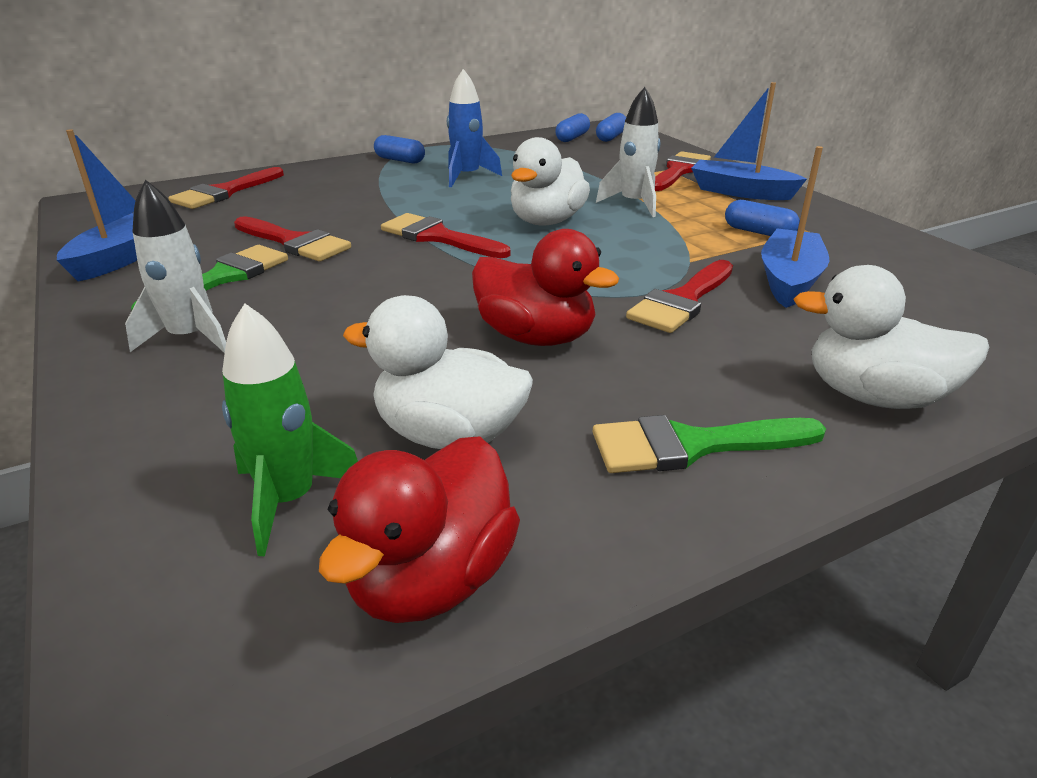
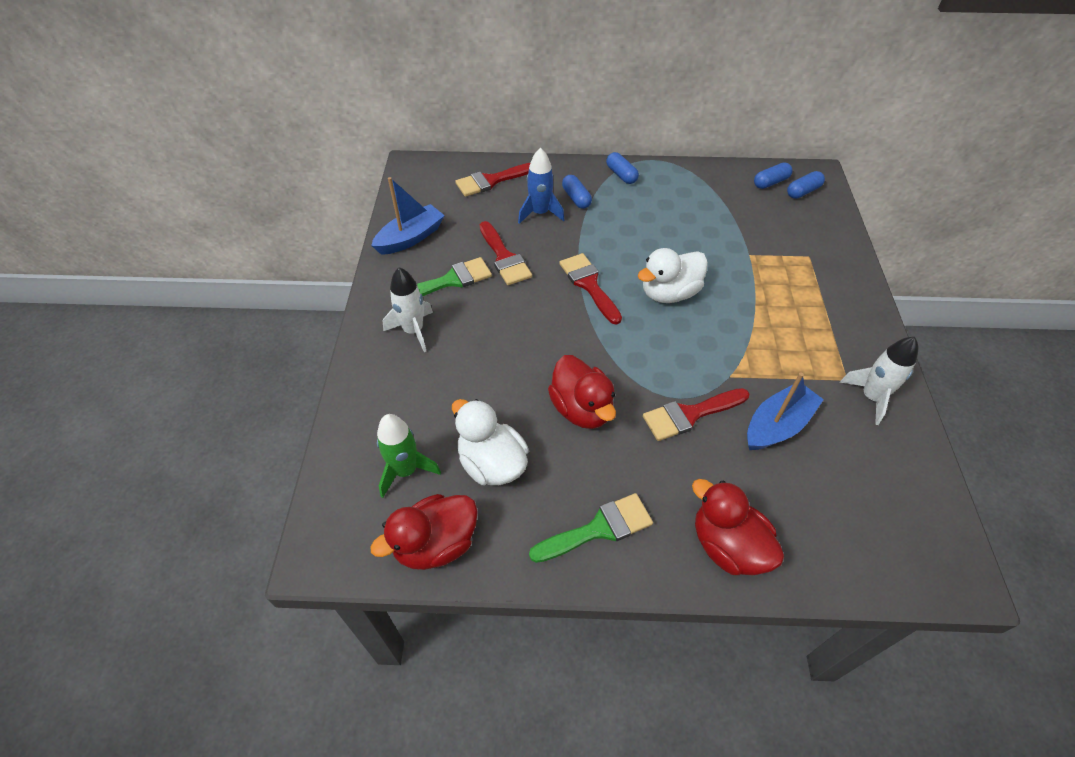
camera: 30 degrees right, 20 degrees up
blue rocket [447,69,502,187] -> blue rocket moved to [518,148,564,224]
green brush [593,415,826,473] -> green brush turned 135 degrees clockwise [529,493,653,563]
white rocket [596,87,660,217] -> white rocket moved to [840,337,918,425]
red brush [655,151,711,191] -> none
blue boat [691,82,807,200] -> none
blue capsule [725,200,800,236] -> blue capsule moved to [562,175,592,209]
white duck [793,265,989,409] -> red duck [692,479,784,575]

